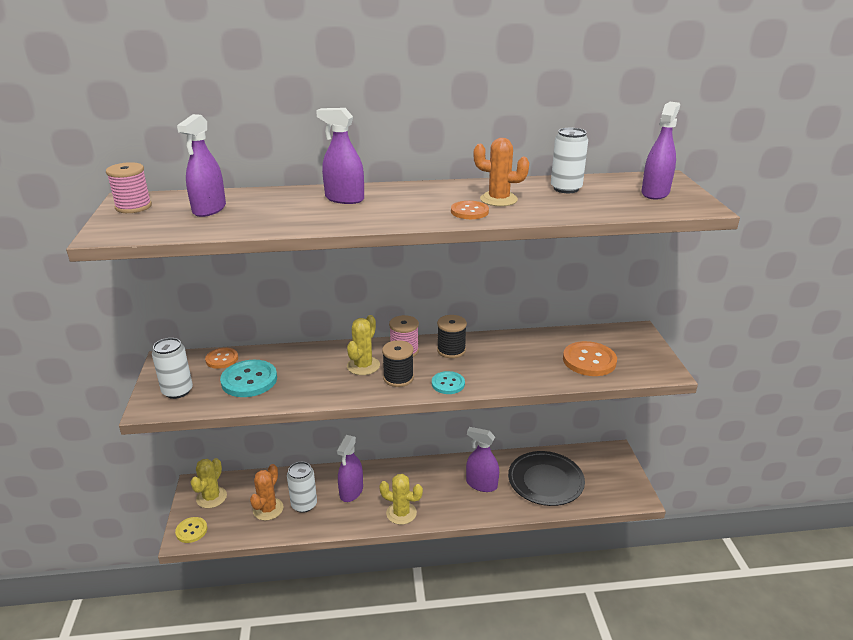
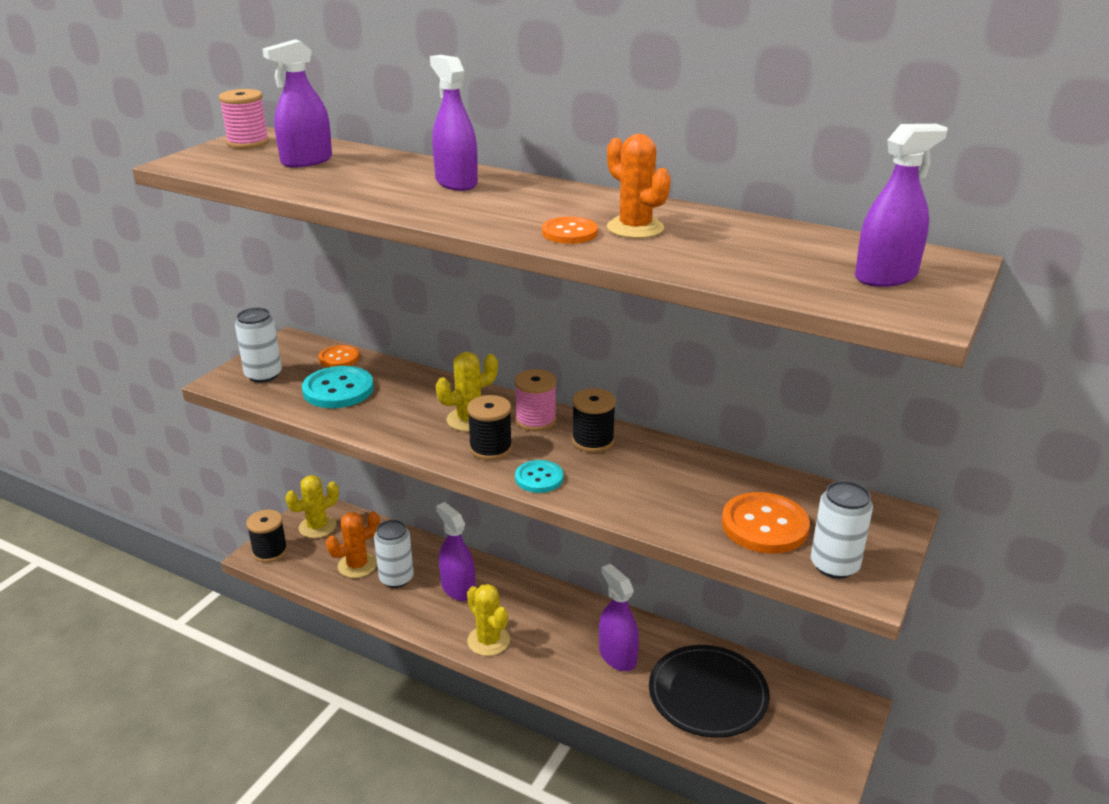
camera: 35 degrees right, 0 degrees up
yellow button [175,517,207,543] -> black spool [246,510,288,563]
purple spray bottle [337,435,363,502] -> purple spray bottle turned 90 degrees clockwise [436,502,475,601]
white can [551,128,588,193] -> white can moved to [811,481,873,579]

